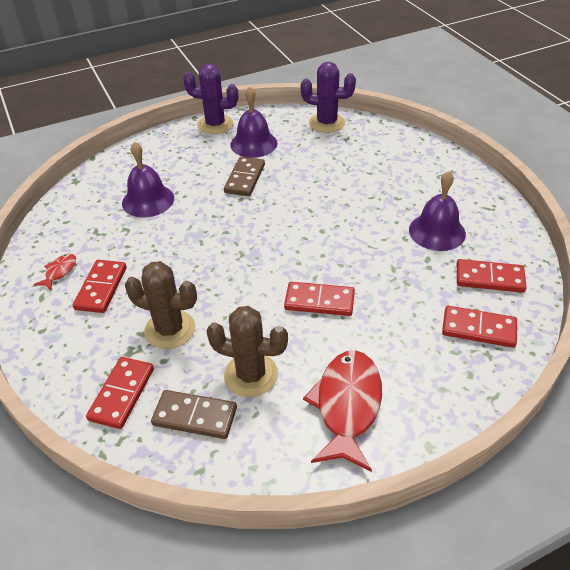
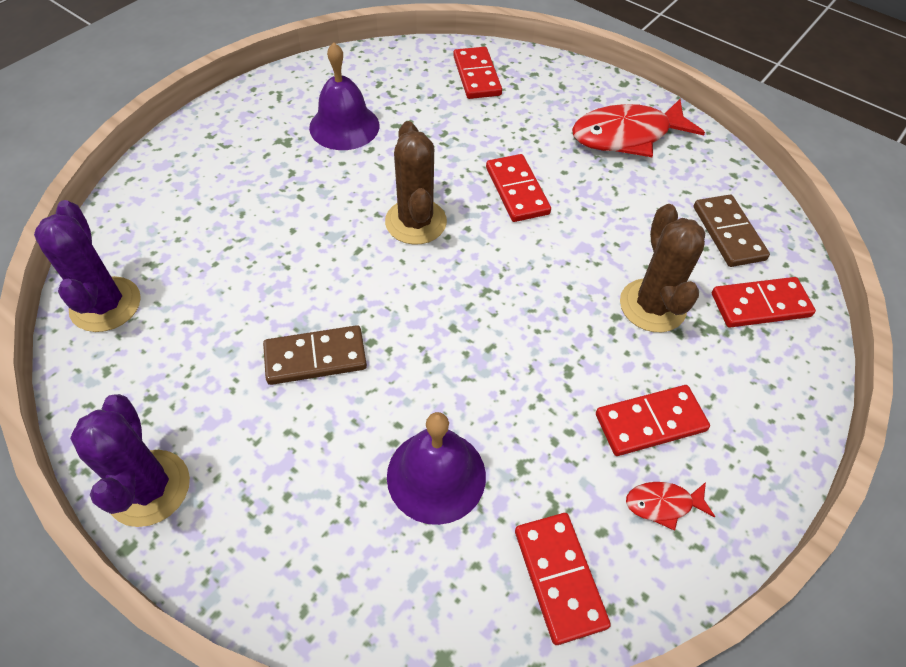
camera: 120 degrees left, 10 degrees up
brown cactus [207,306,288,397] -> brown cactus moved to [385,121,447,244]
purple bell [230,87,278,158] -> none
red domino [457,259,527,293] -> red domino moved to [515,513,611,645]

